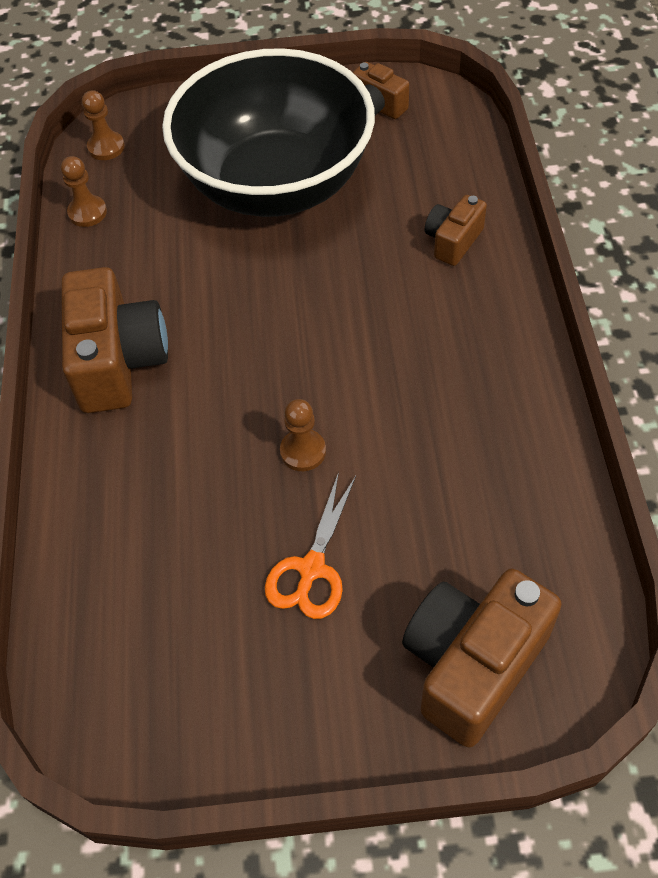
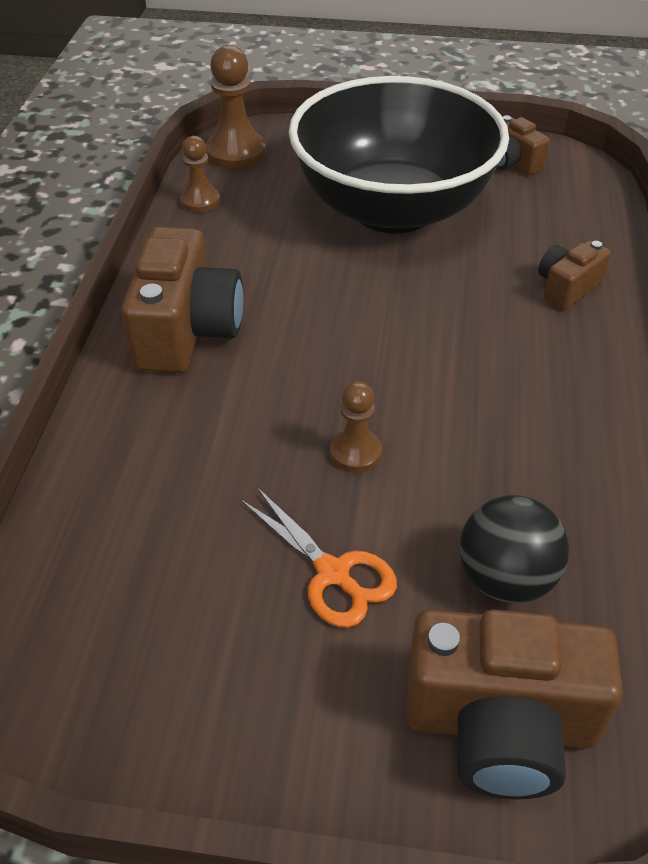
camera: 10 degrees right, 10 degrees down
brown pawn [82,90,125,160] -> brown pawn [206,45,266,169], size x1.63
orange scissors [265,472,356,619] -> orange scissors turned 75 degrees counterclockwise [240,487,397,628]
brown camera [402,569,562,747] -> brown camera turned 135 degrees counterclockwise [406,609,623,799]
none -> black ball [459,495,569,603]

